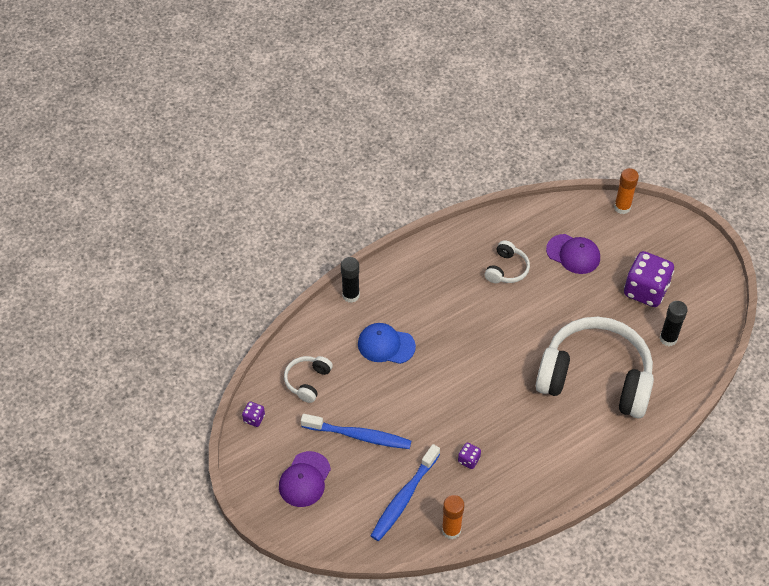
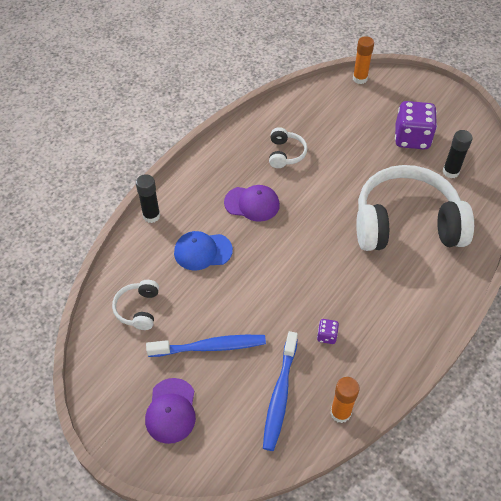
camera: 20 degrees left, 0 degrees up
purple dice [242,402,265,427] -> none
purple cap [546,234,600,274] -> purple cap moved to [224,185,280,222]

